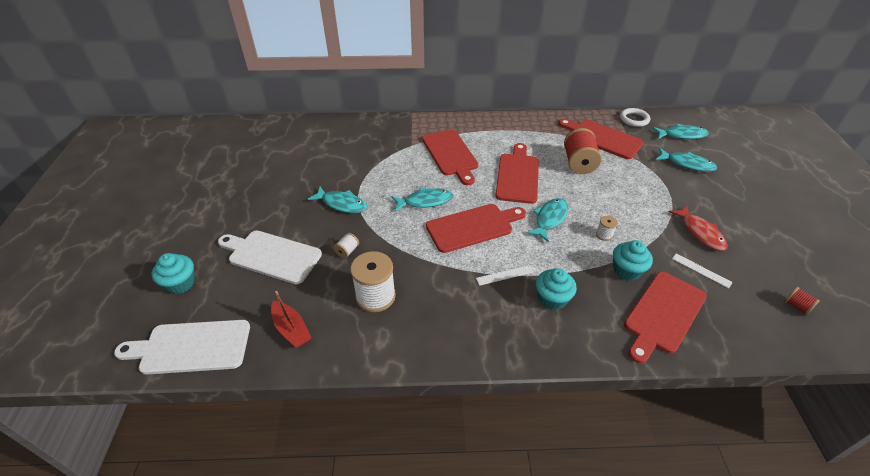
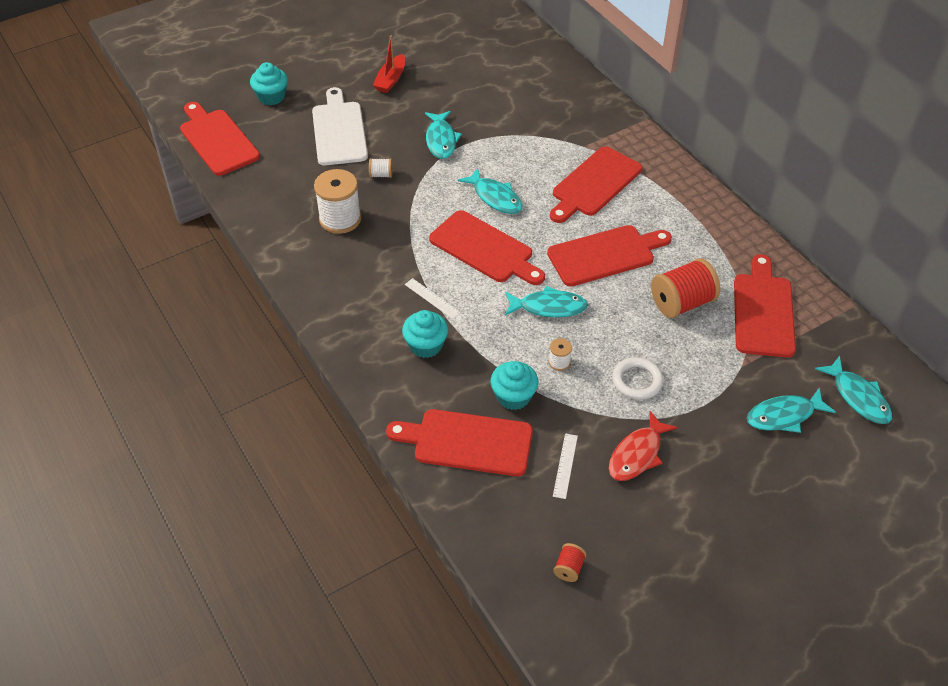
camera: 60 degrees right, 5 degrees up
white cutting board [114,320,250,375] -> red cutting board [180,102,260,176]
red boat [271,291,311,348] -> red boat moved to [373,35,405,93]
white ring [620,108,650,127] -> white ring moved to [612,357,663,400]
turquoise fish [656,148,717,172] -> turquoise fish turned 75 degrees clockwise [747,388,836,433]

